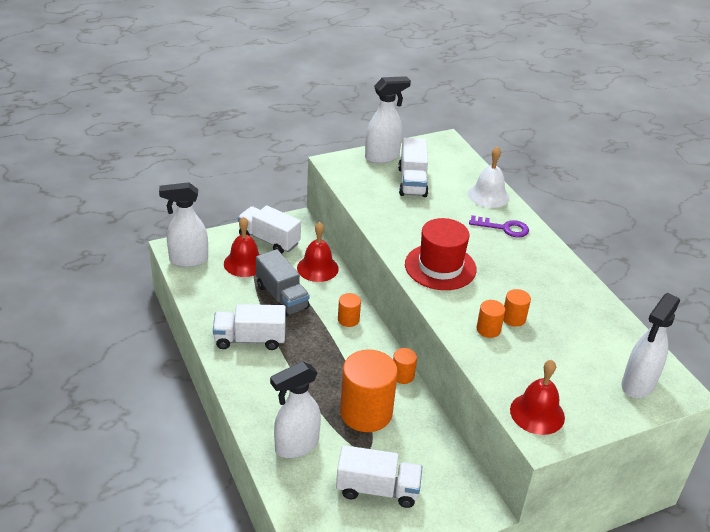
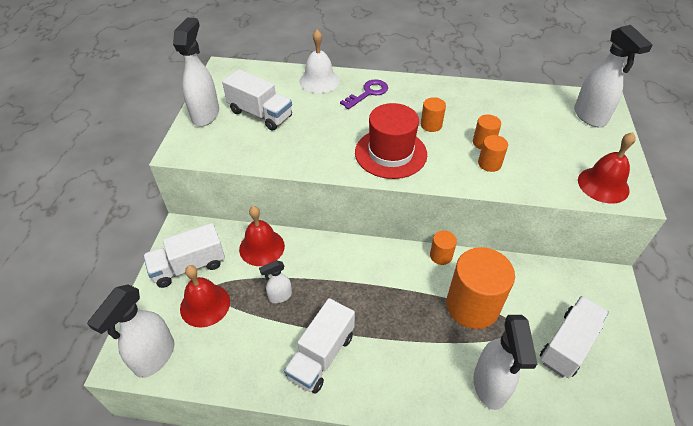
camera: 55 degrees left, 10 degrees up
grey truck [256,249,310,317] -> white spray bottle [259,260,292,303]
orange cylinder [338,293,361,327] -> orange cylinder moved to [421,97,446,132]

